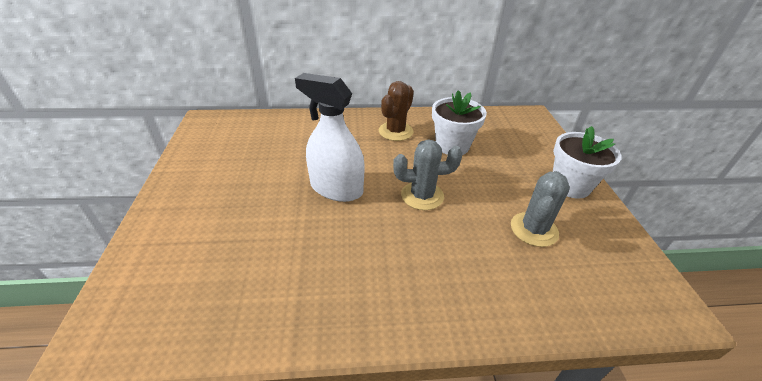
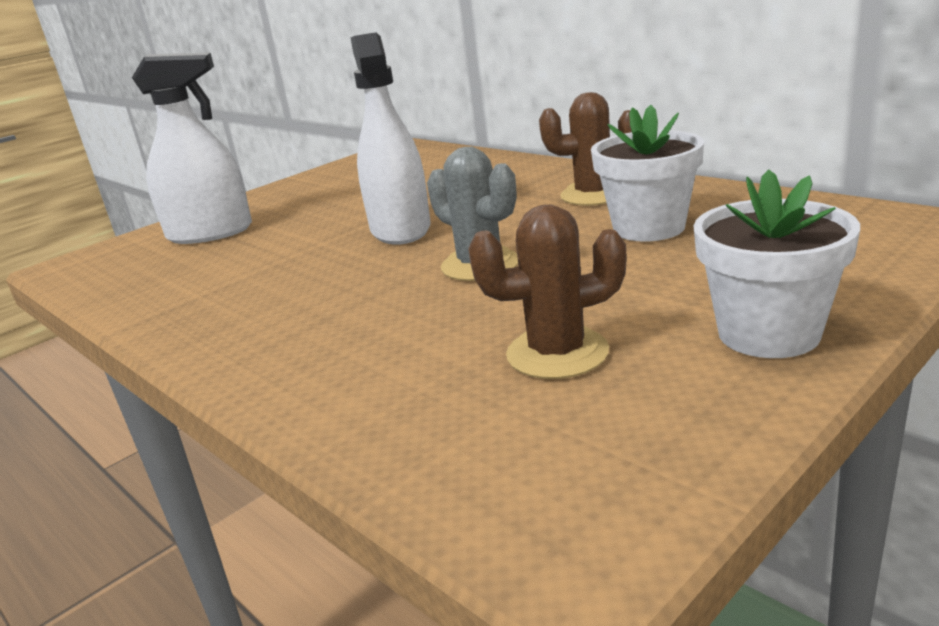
camera: 55 degrees right, 15 degrees down
grey cactus [511,171,570,247] -> brown cactus [468,204,627,379]
none -> white spray bottle [132,52,252,244]

